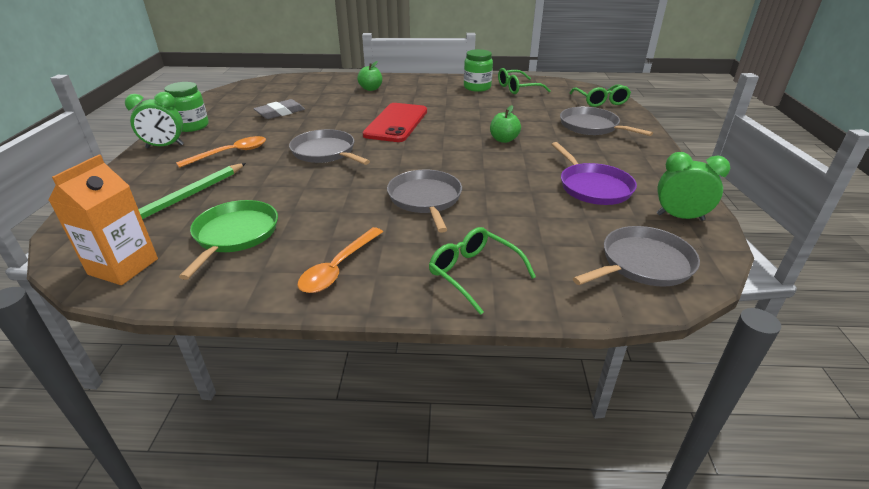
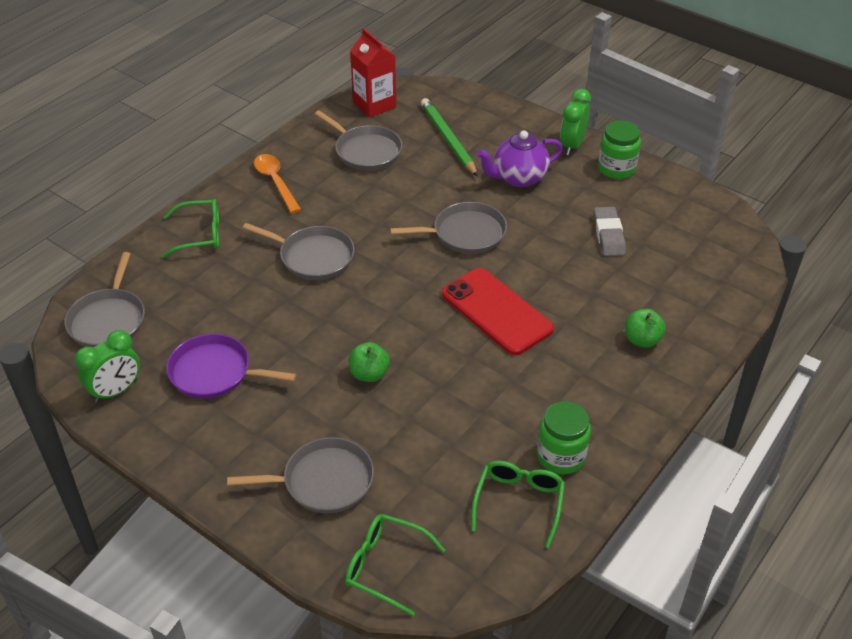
camera: 125 degrees right, 10 degrees up
orange carton [49,155,158,285] -> red carton [350,28,396,118]
orange spoon [176,136,266,168] -> purple teapot [477,131,563,187]
green pan [179,200,278,280] -> grey pan [315,110,402,171]

